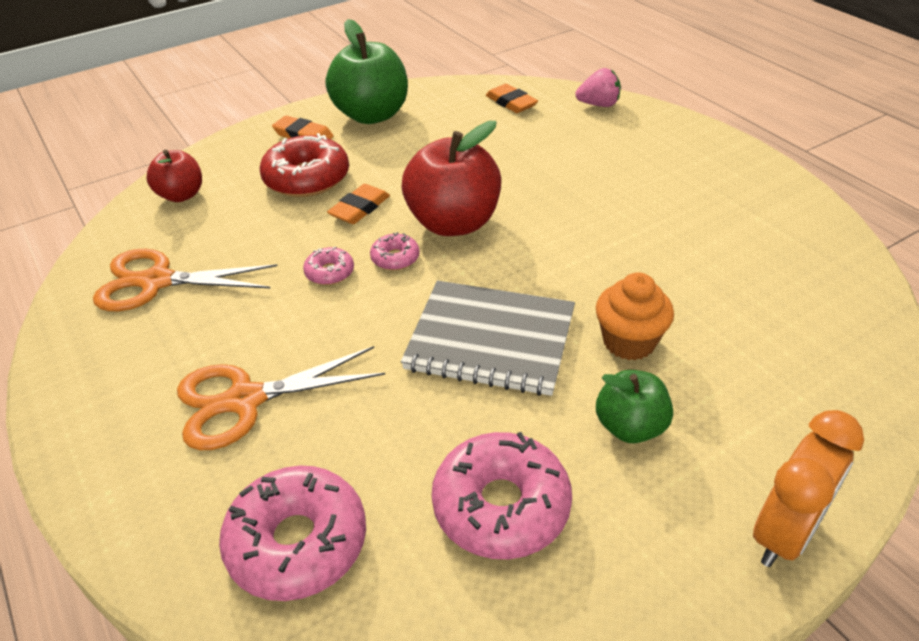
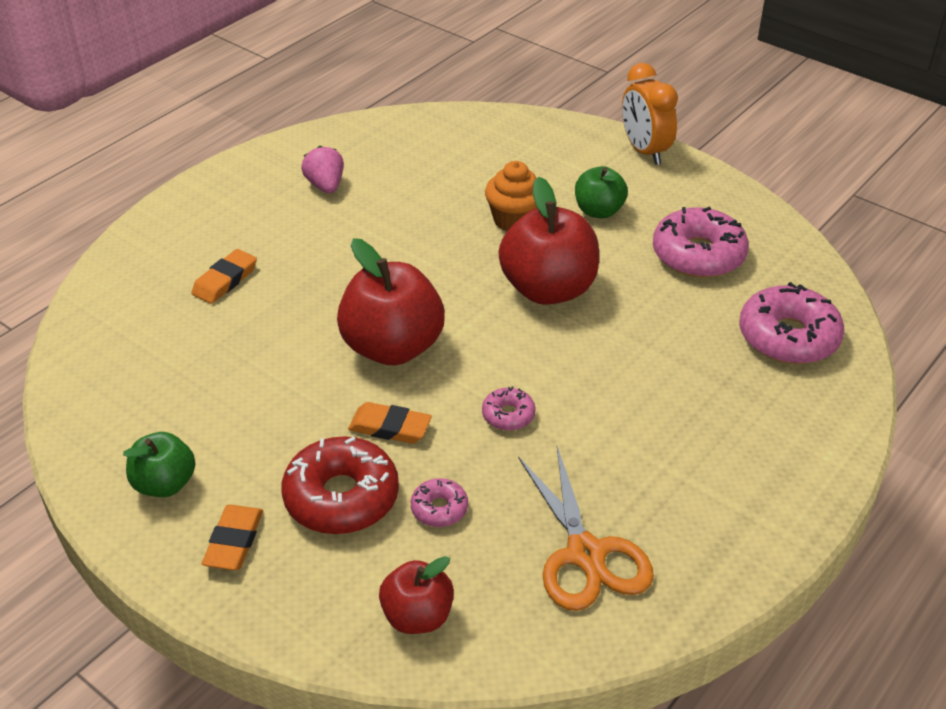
camera: 110 degrees left, 0 degrees up
orange scissors [177,346,385,450] -> none
green apple [326,19,408,124] -> green apple [123,432,196,497], size x0.57
pink donut [370,232,420,270] -> pink donut moved to [411,478,468,527]
grey notebook [401,281,575,396] -> red apple [498,177,599,305]
orange eraser [486,84,538,113] -> orange eraser moved to [191,249,257,304]
pink strawberry [575,68,621,107] -> pink strawberry moved to [301,146,344,193]
orange clock [753,410,864,567] -> orange clock turned 135 degrees counterclockwise [622,63,678,165]

